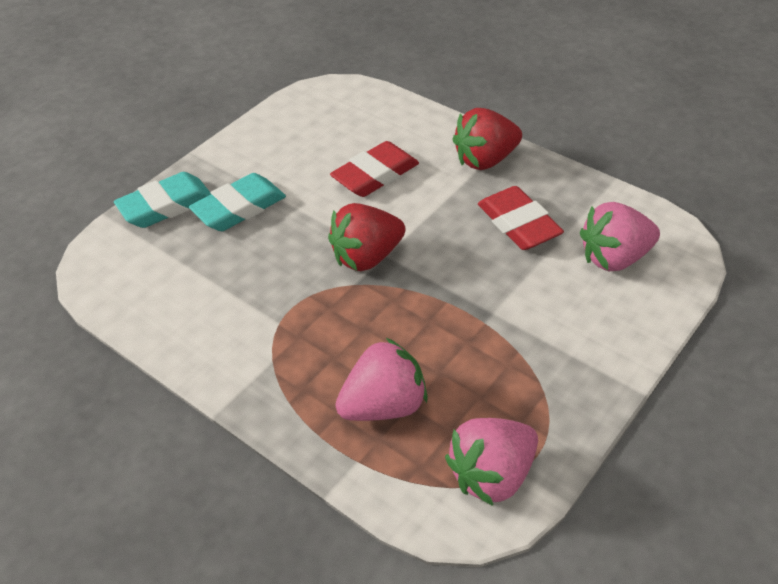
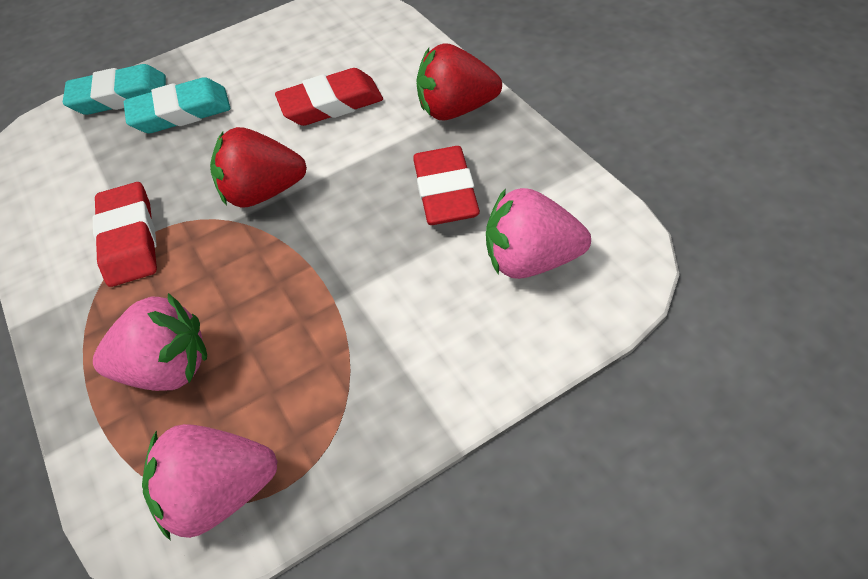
camera: 25 degrees right, 5 degrees up
none -> red eraser [93,182,157,287]

